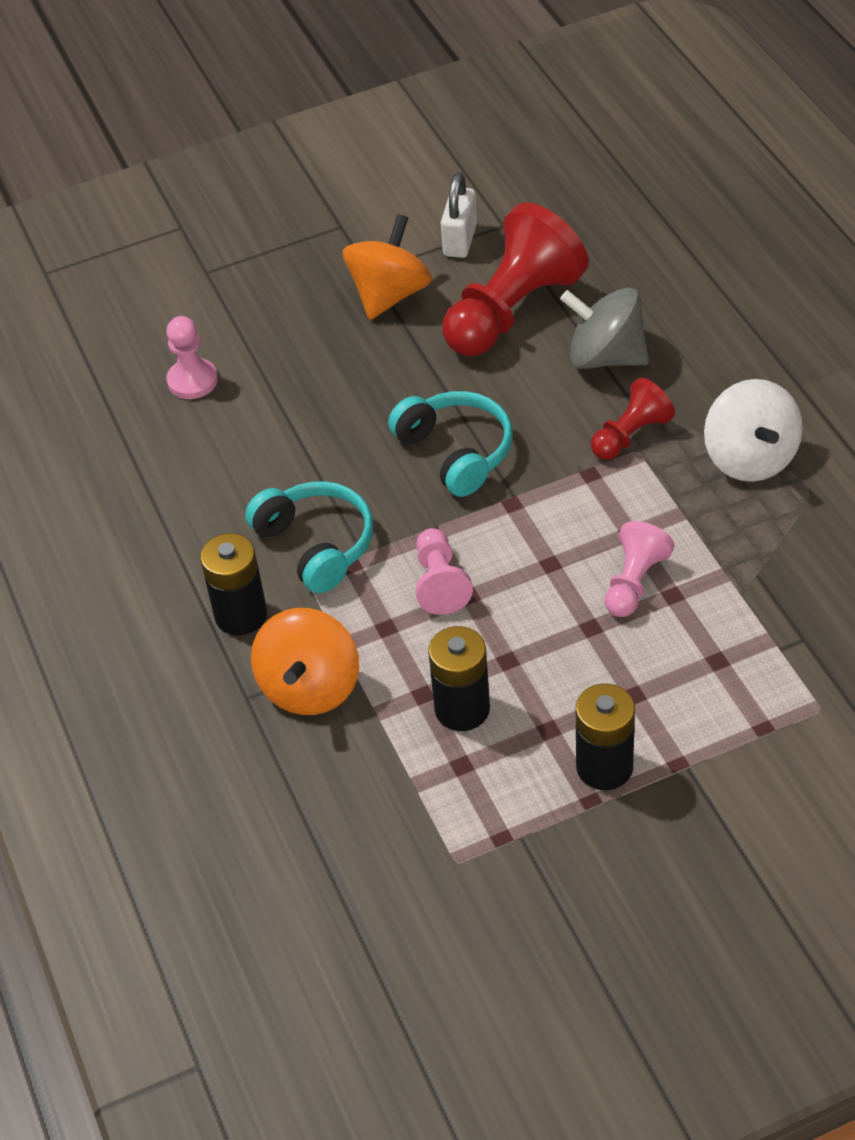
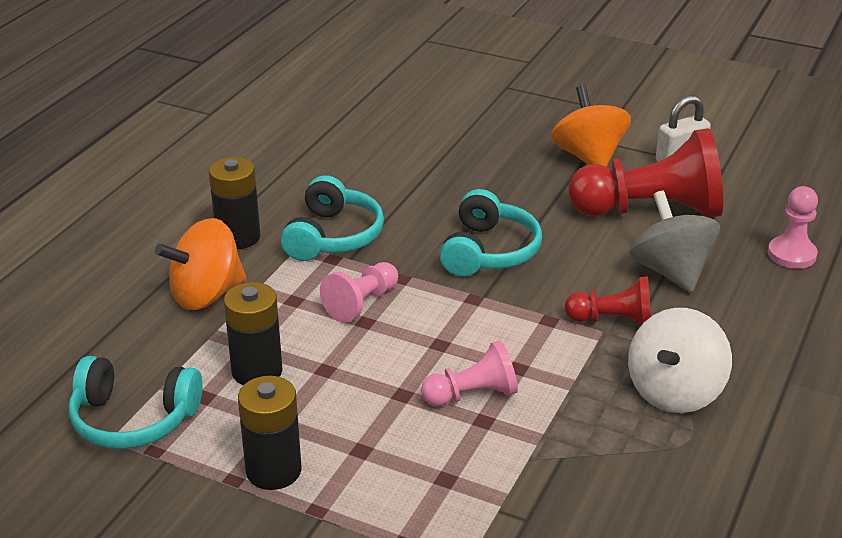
camera: 45 degrees right, 15 degrees down
pink pawn [166,316,218,399] -> pink pawn moved to [768,186,818,269]
orange spinning top [342,214,432,320] -> orange spinning top turned 90 degrees counterclockwise [551,85,631,167]
none -> turquoise headphones [69,356,203,449]

